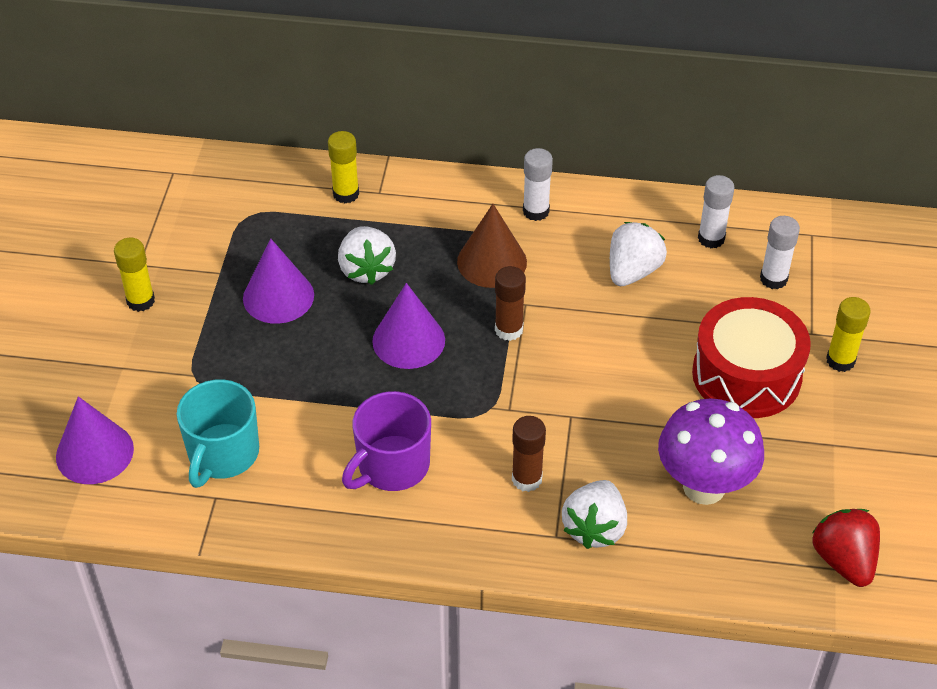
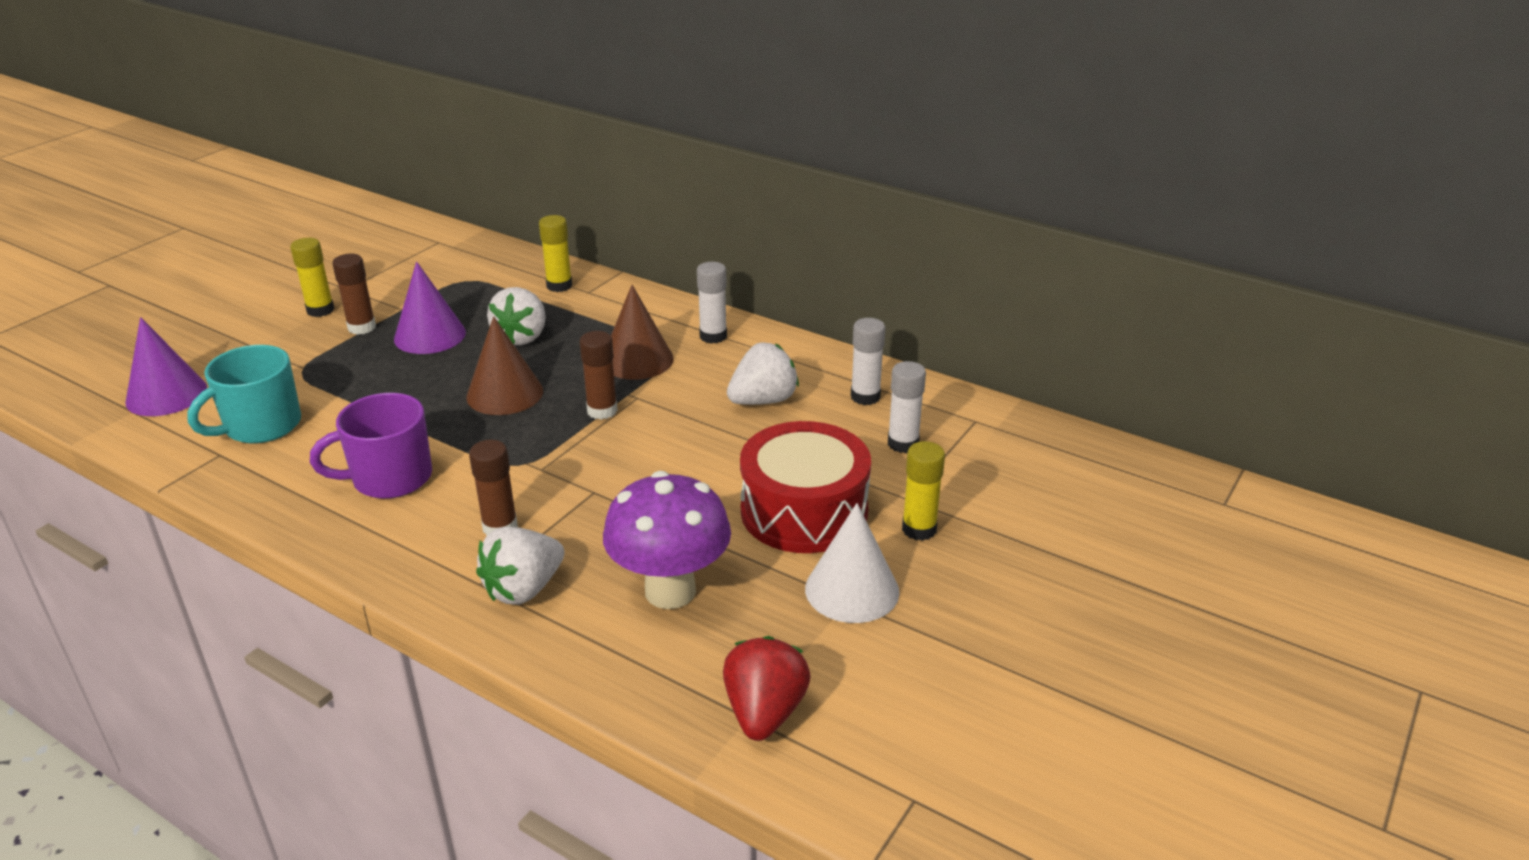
camera: 25 degrees right, 15 degrees down
purple cone [372,283,445,369] -> brown cone [466,316,543,415]
none -> brown glue stick [332,254,376,335]
none -> white cone [805,503,899,623]

